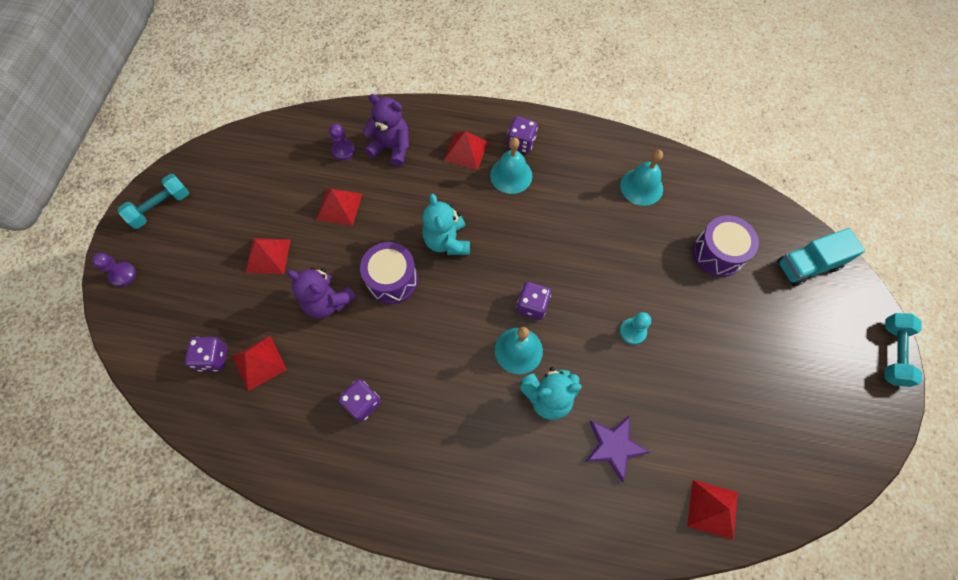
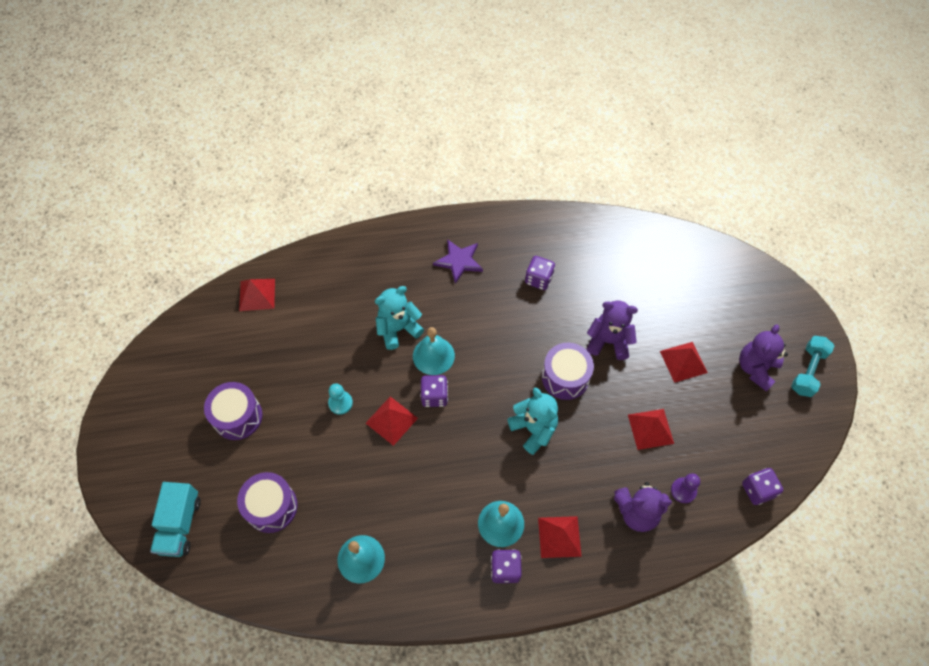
camera: 160 degrees right, 5 degrees down
purple pawn [92,253,136,287] -> none
purple dice [185,337,228,371] -> purple dice moved to [742,468,783,505]
red pyramid [232,336,287,391] -> red pyramid moved to [366,396,418,446]
purple star [585,415,651,482] -> purple star moved to [433,239,483,284]
turquoise truck [777,228,865,286] -> turquoise truck turned 135 degrees clockwise [150,482,201,557]
turquoise dumbbell [884,313,922,387] -> none
none -> purple drum [204,382,263,440]
none -> purple teddy bear [739,324,788,392]

